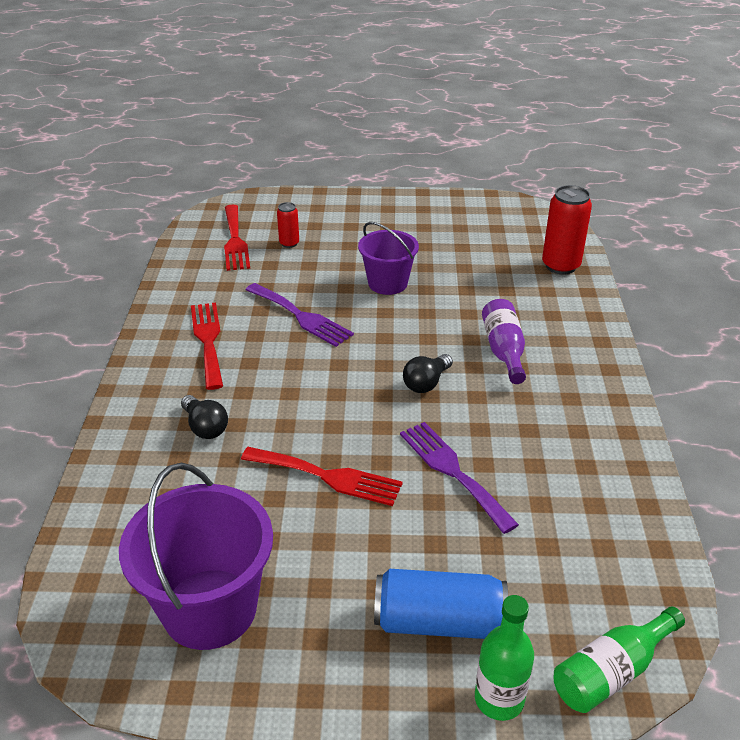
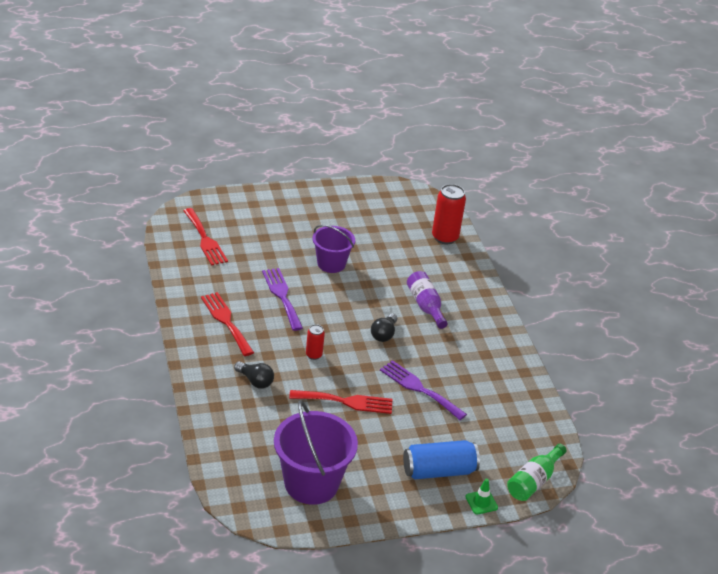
camera: 20 degrees left, 0 degrees up
purple fork [246,283,354,347] -> purple fork turned 135 degrees counterclockwise [262,268,303,331]
red can [277,202,299,248] -> red can moved to [306,324,325,360]
green bottle [475,595,534,721] -> green traffic cone [465,479,498,515]

